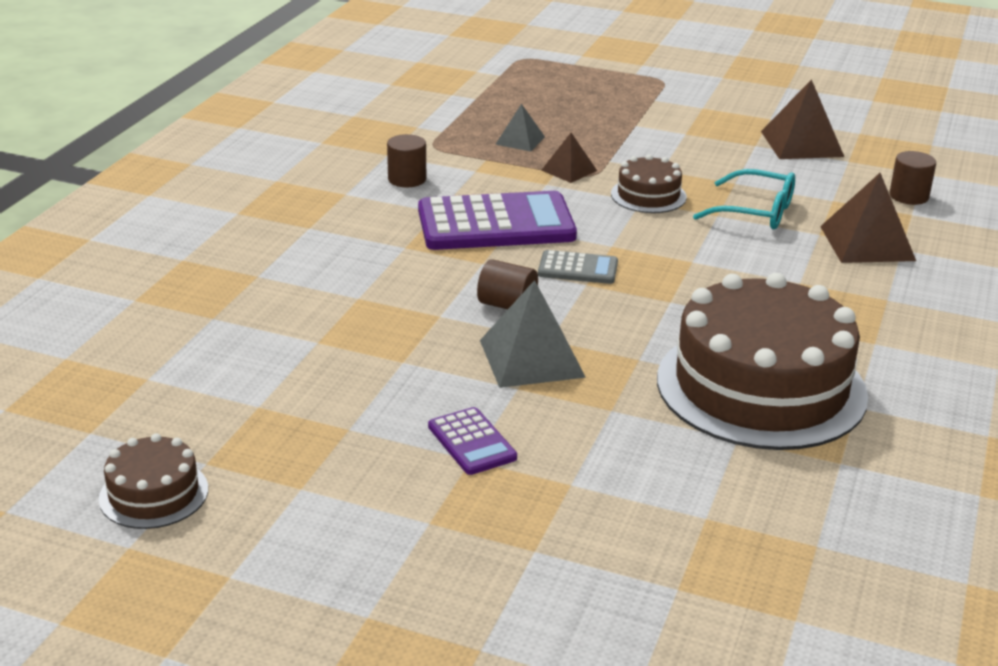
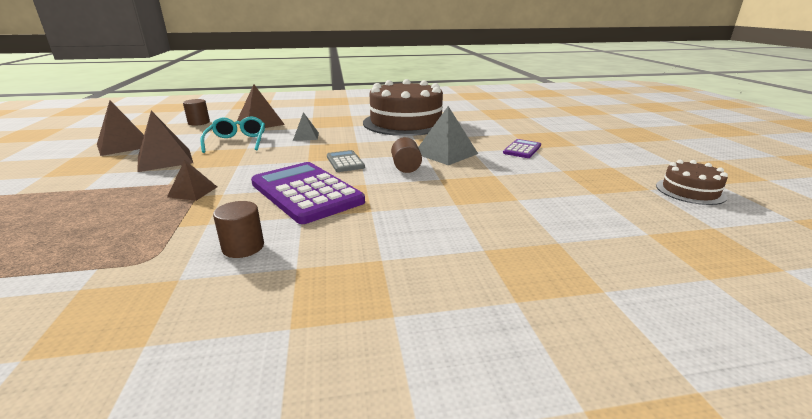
camera: 120 degrees left, 5 degrees down
grey pyramid [495,104,545,152] -> grey pyramid moved to [293,112,319,141]
brown cake [611,154,687,213] -> none
none -> brown pyramid [137,111,193,172]

